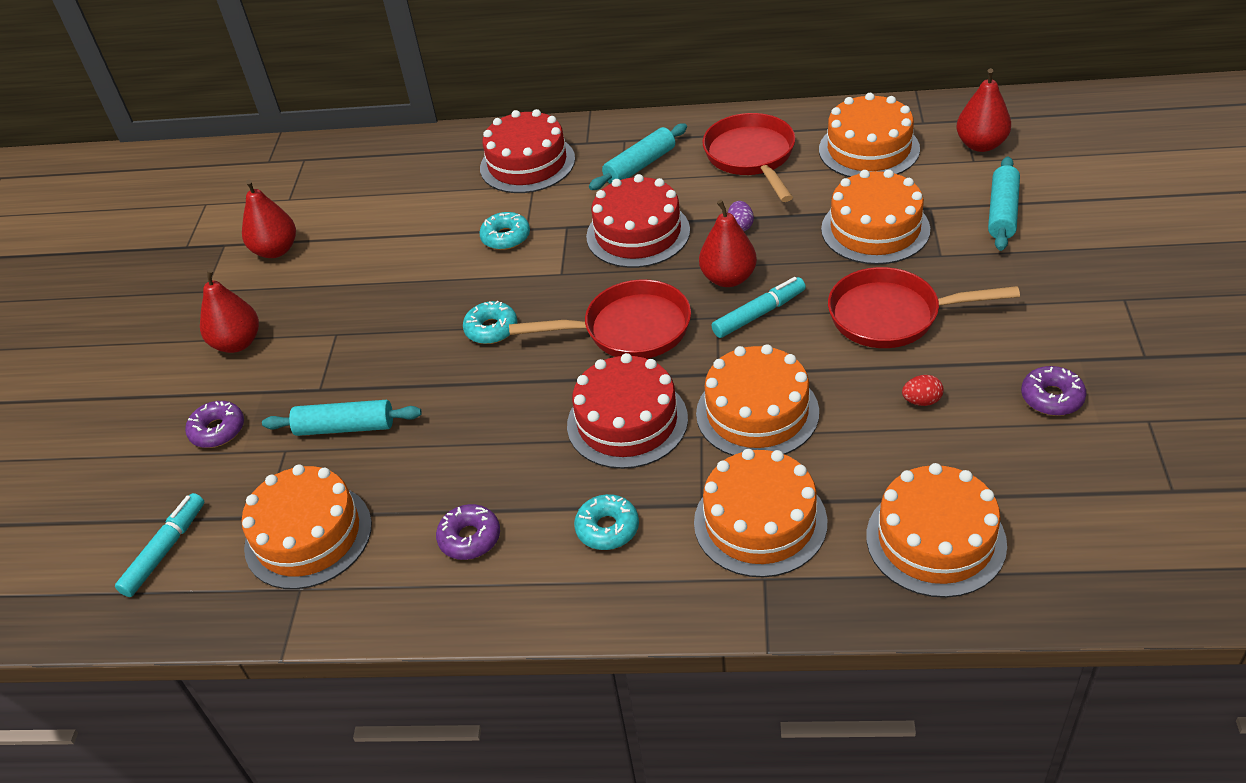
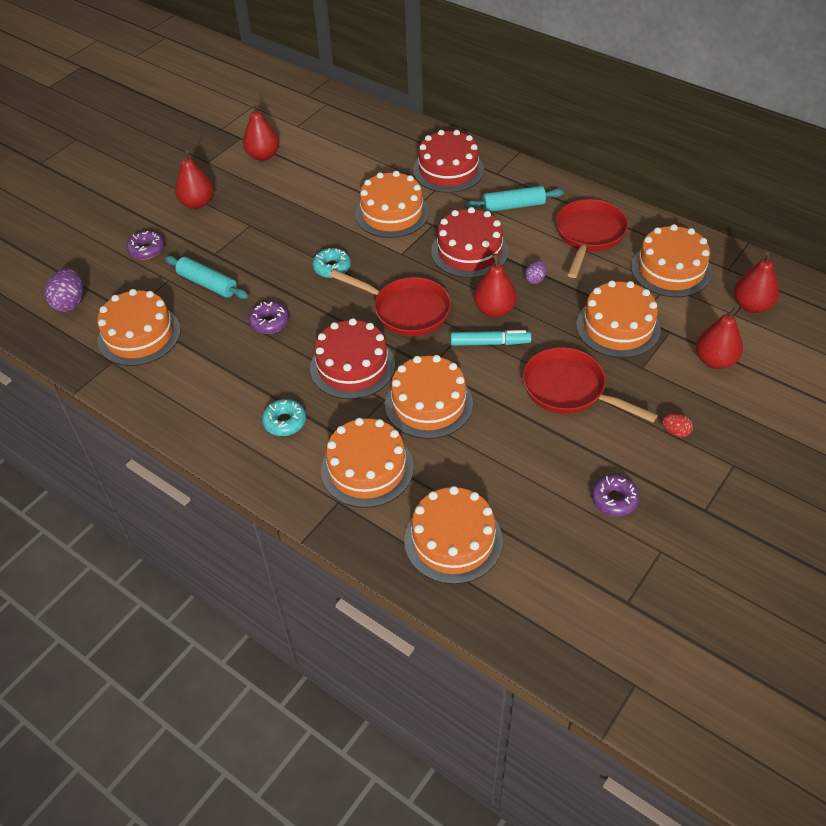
camera: 30 degrees right, 5 degrees up
turquoise marker [115,493,204,597] -> purple egg [45,269,84,312]
purple donut [436,504,500,560] -> purple donut moved to [248,302,289,334]
turquoise donut [479,212,530,250] -> orange cake [355,171,429,238]
red egg [902,375,944,406] -> red egg moved to [662,413,693,437]
turquoise rolling pin [988,157,1020,251] -> red pear [696,306,743,369]

